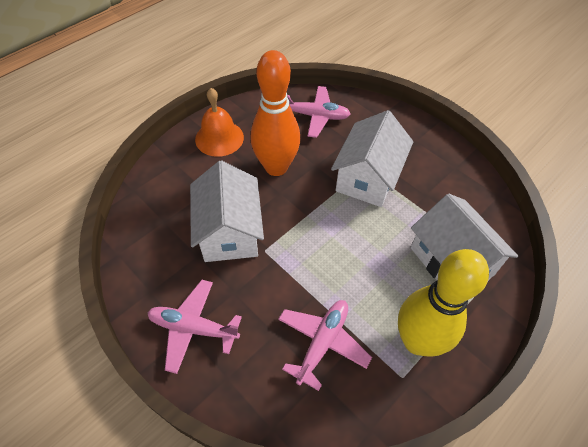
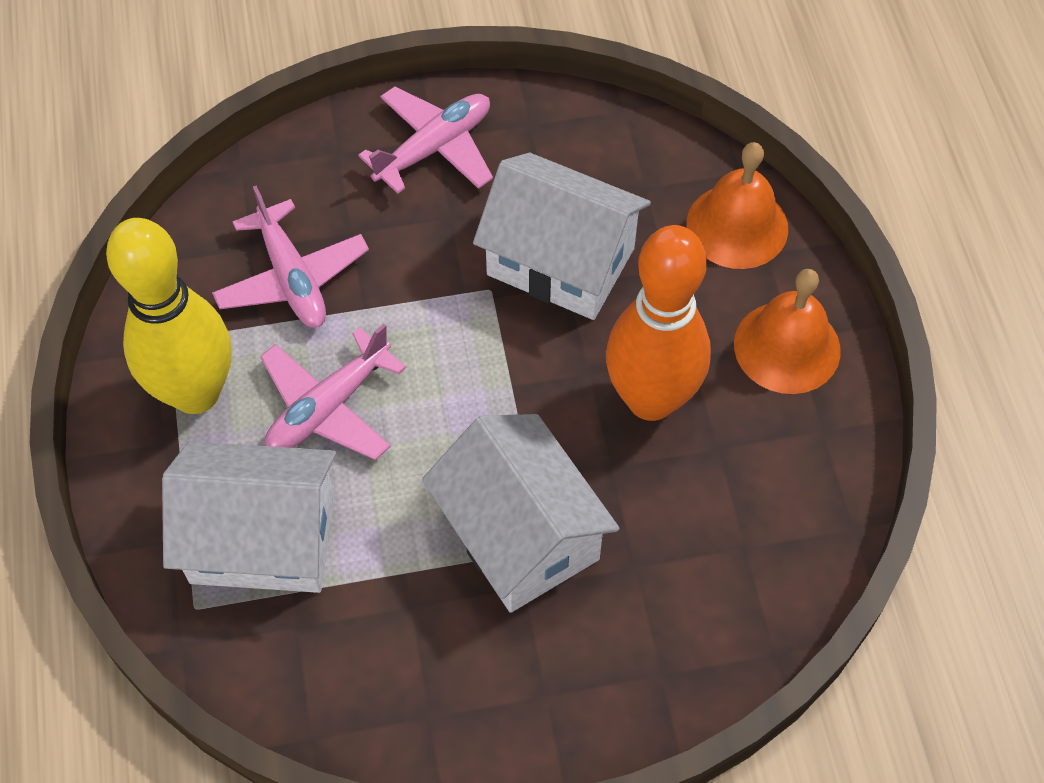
camera: 125 degrees right, 5 degrees up
pink plane [287,86,351,138] -> pink plane moved to [260,323,406,460]
none -> orange bell [687,142,788,269]

